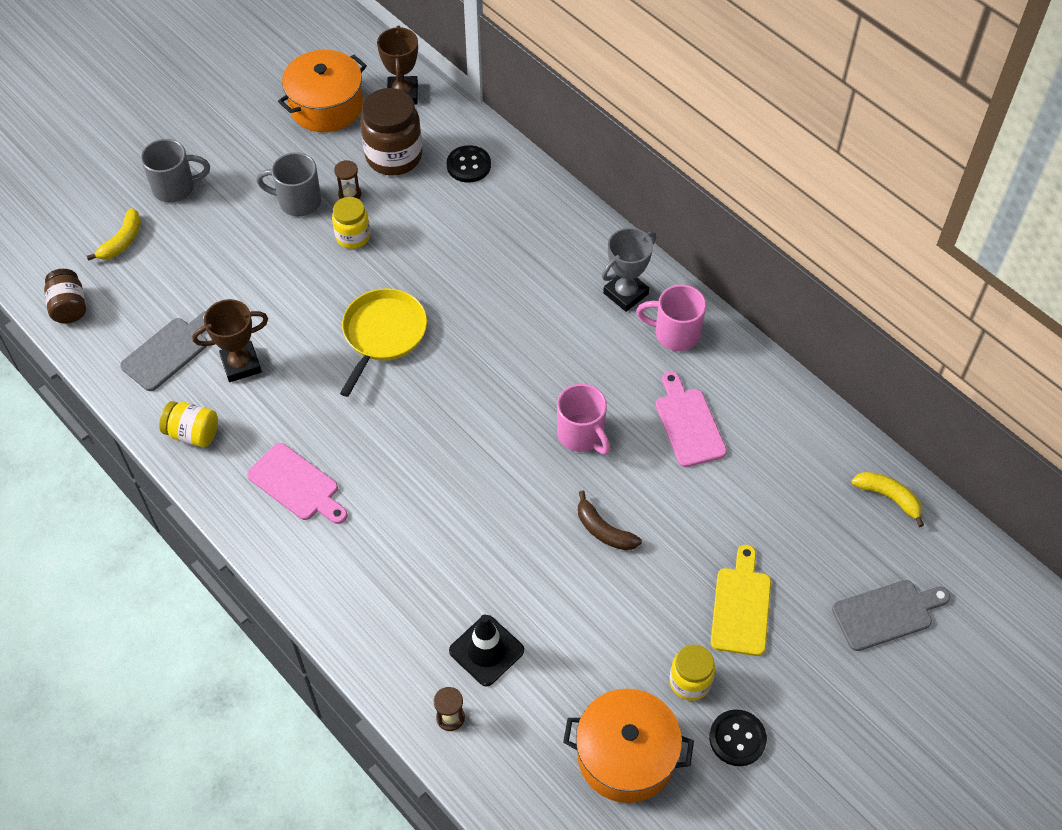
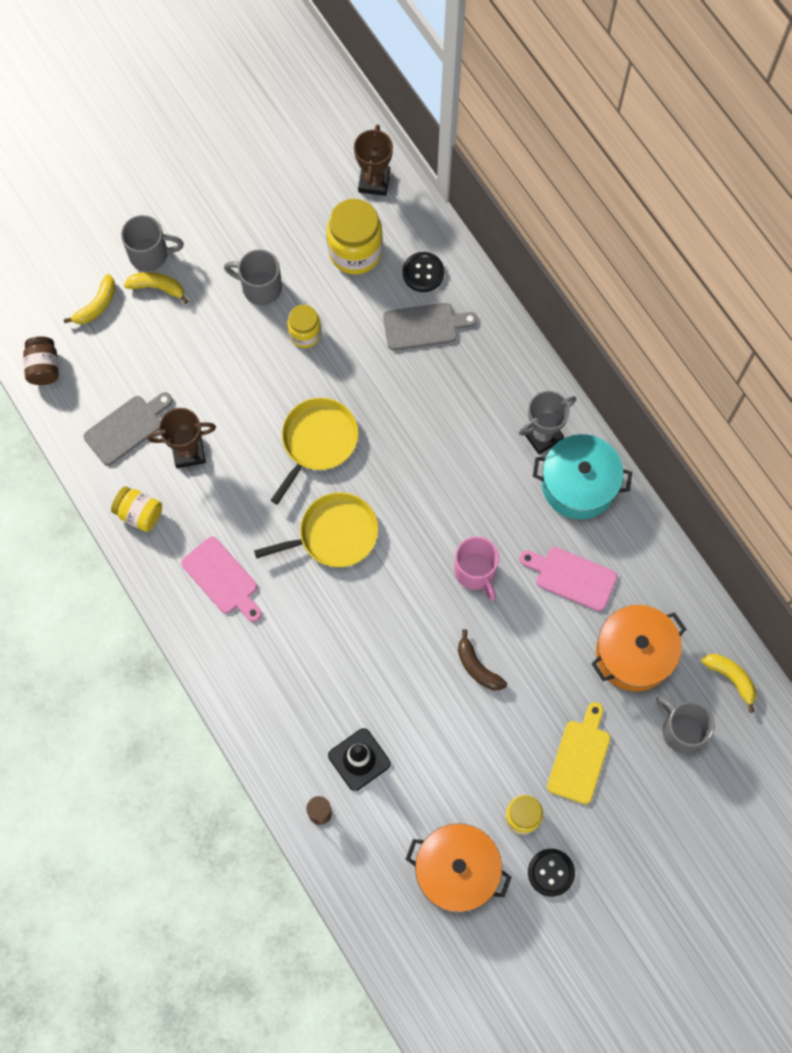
camera: 10 degrees right, 15 degrees up
orange pot [278,50,367,132] -> orange pot moved to [591,605,686,691]
brown hourglass [334,160,361,199] -> none
brown jar [361,88,422,176] -> yellow jar [326,199,383,274]
pink mug [636,284,706,351] -> turquoise pot [533,434,632,519]
pink cutting board [656,371,727,467] -> pink cutting board turned 60 degrees counterclockwise [519,547,617,611]
grey cutting board [832,580,950,651] -> grey cutting board moved to [383,303,478,351]
none -> yellow banana [124,272,189,304]
none -> yellow pan [254,492,378,567]
none -> grey mug [656,697,715,753]

